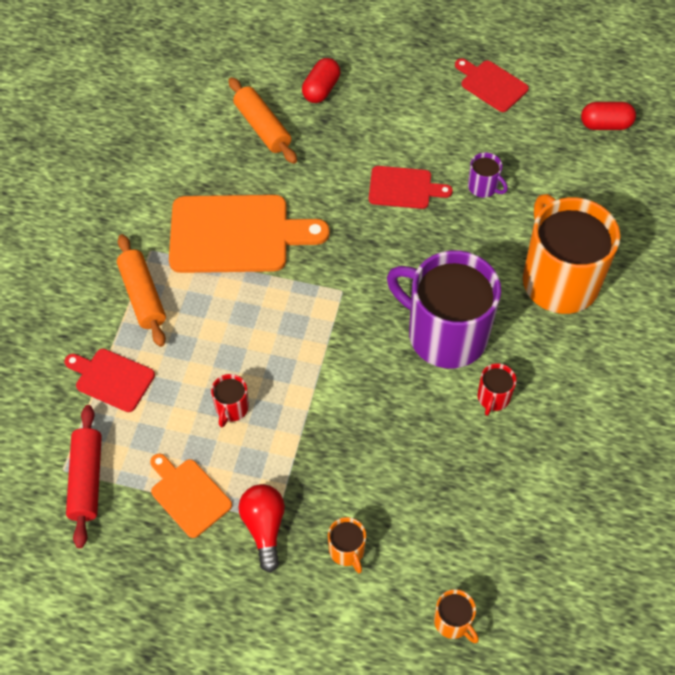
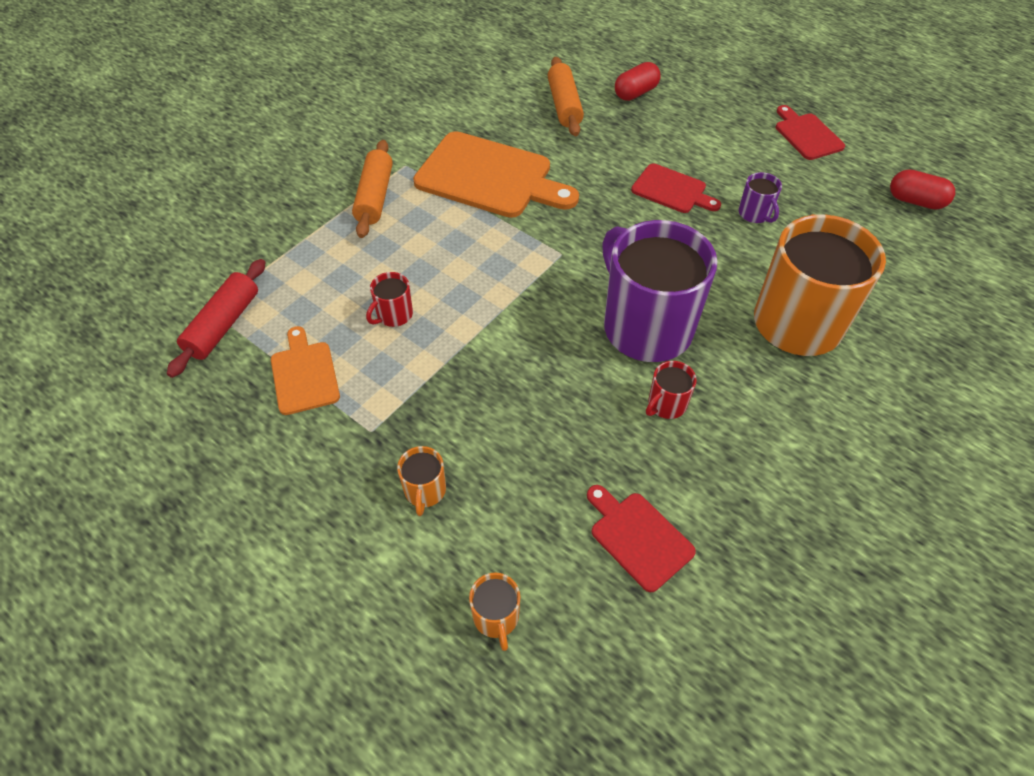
camera: 25 degrees right, 5 degrees down
red cutting board [64,349,155,412] -> red cutting board moved to [587,485,696,592]
red light bulb [239,484,285,573] -> none

